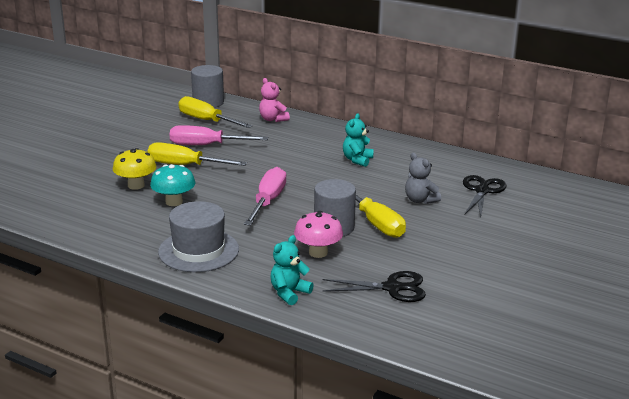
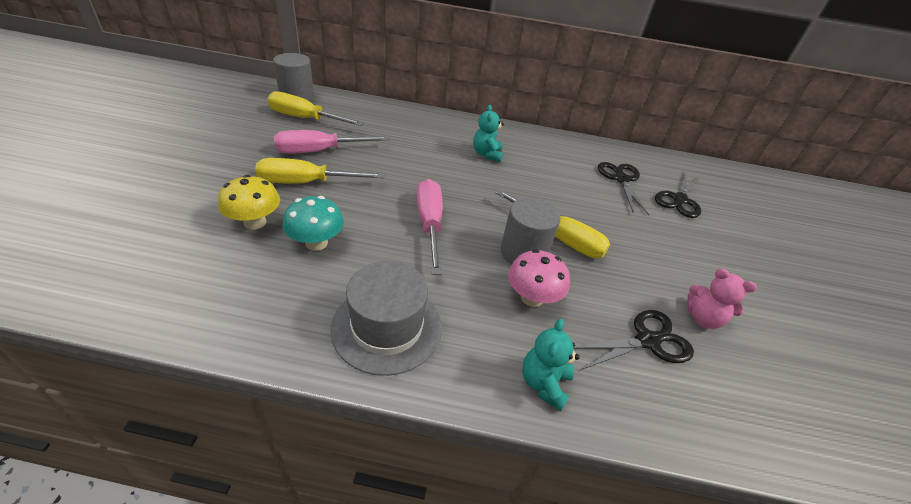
camera: 25 degrees left, 15 degrees up
pink teddy bear [259,78,290,122] -> pink teddy bear moved to [688,269,757,329]
grey teddy bear [405,153,441,204] -> none
none -> black scissors [655,173,701,218]

